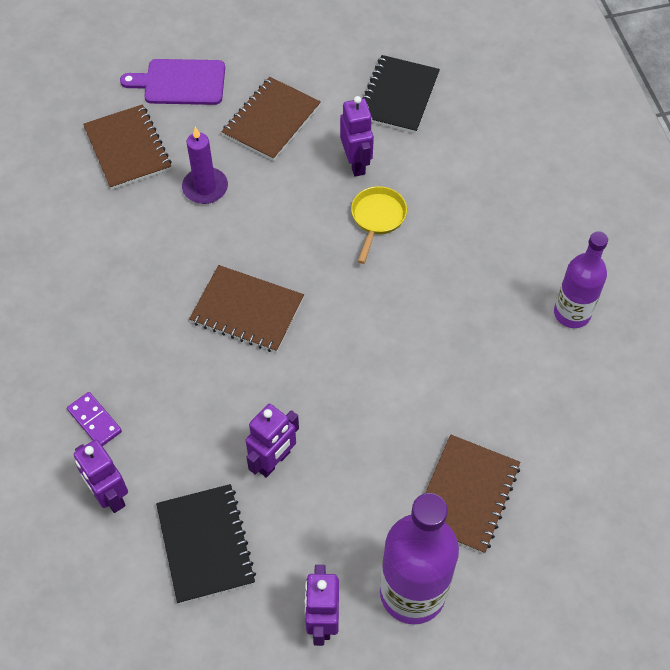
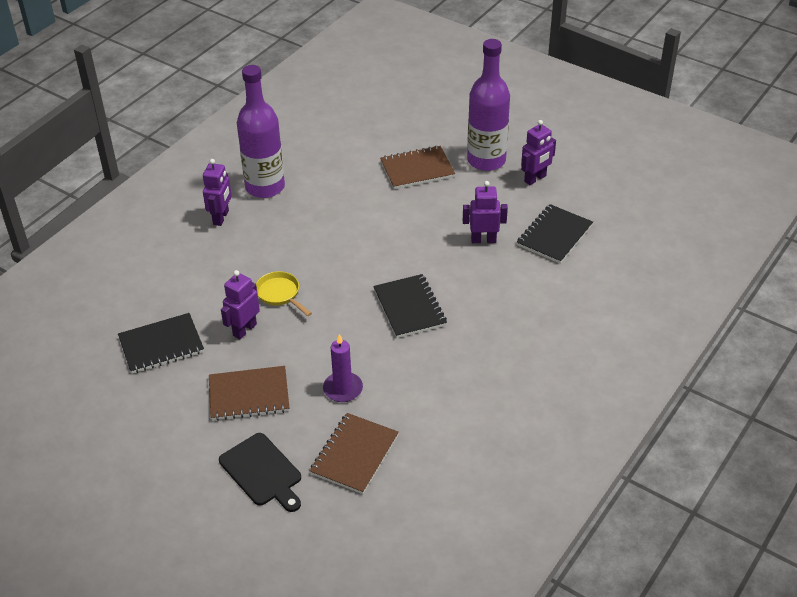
camera: 130 degrees left, 15 degrees down
purple domino [67,392,122,446] -> none
purple robot [74,440,128,513] -> purple robot moved to [203,159,232,226]
purple cutting board [120,59,225,105] -> black cutting board [219,433,301,512]
brown notebook [189,265,304,353] -> black notebook [373,274,447,338]
yellow pan [351,186,407,264] -> yellow pan turned 75 degrees clockwise [256,271,312,316]
purple bottle [554,231,608,328] -> purple bottle [237,65,285,198], size x1.55

